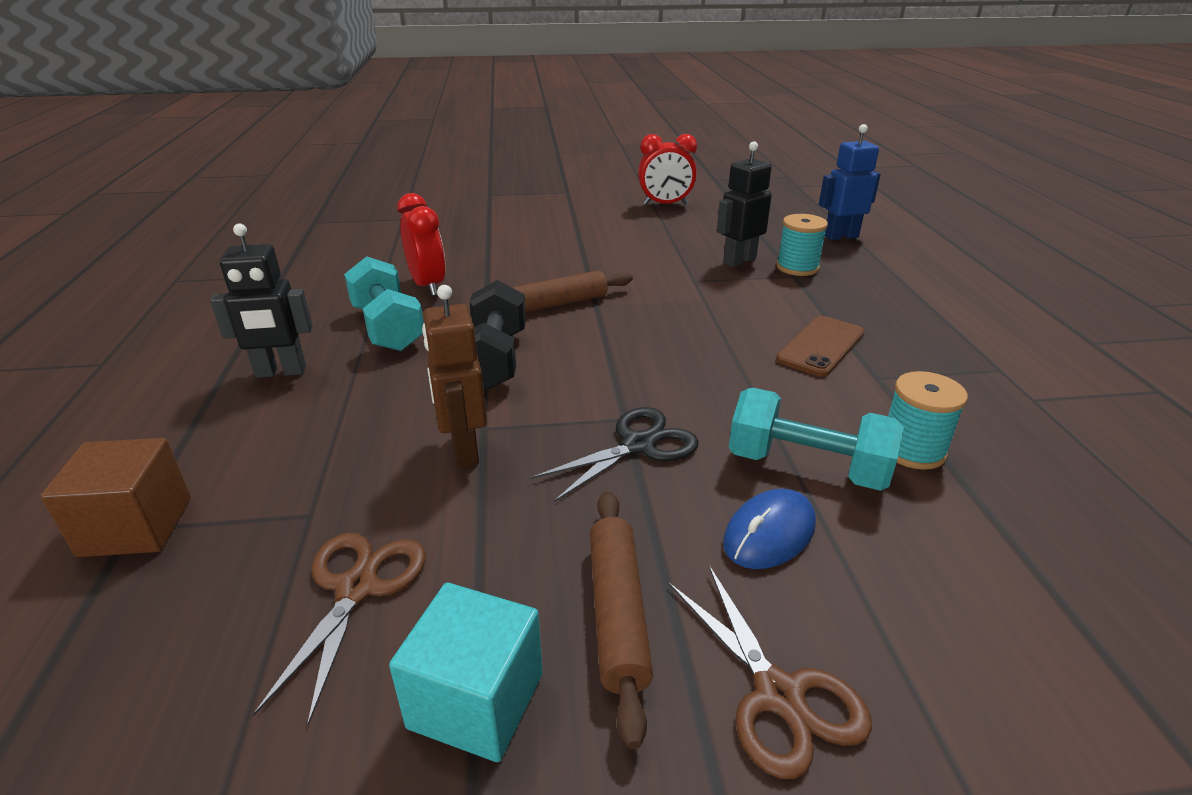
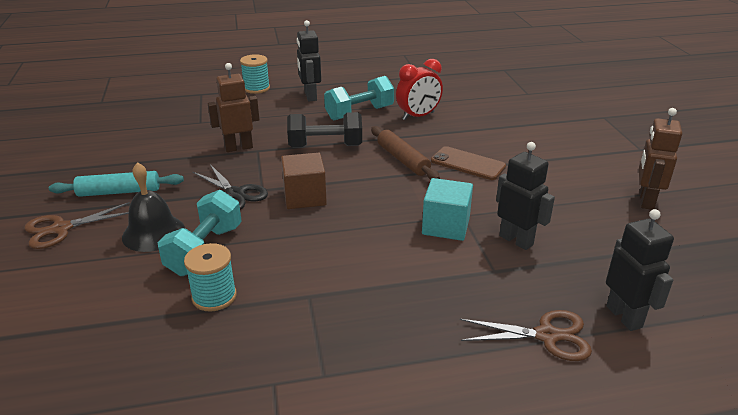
camera: 85 degrees right, 0 degrees up
brown cube [41,438,191,557] -> brown cube moved to [281,153,327,209]
brown scissors [253,533,426,725] -> brown scissors moved to [460,310,592,361]
turquoise cube [389,583,543,762] -> turquoise cube moved to [422,178,473,241]
brown rolling pin [590,491,653,749] -> turquoise rolling pin [49,171,184,197]
red clock [638,134,697,205] -> brown robot [639,108,682,210]
blue mouse [723,489,816,569] -> black bell [122,162,185,252]
brown phone [776,316,865,377] -> brown phone moved to [431,146,506,180]
turquoise spool [777,214,828,276] -> turquoise spool moved to [240,54,270,94]
blue robot [819,124,881,240] -> black robot [606,209,674,331]

